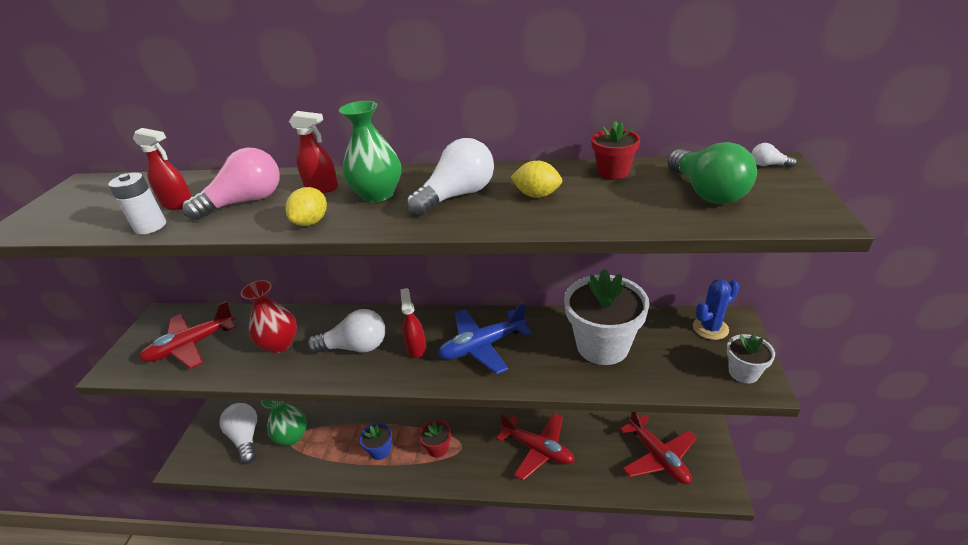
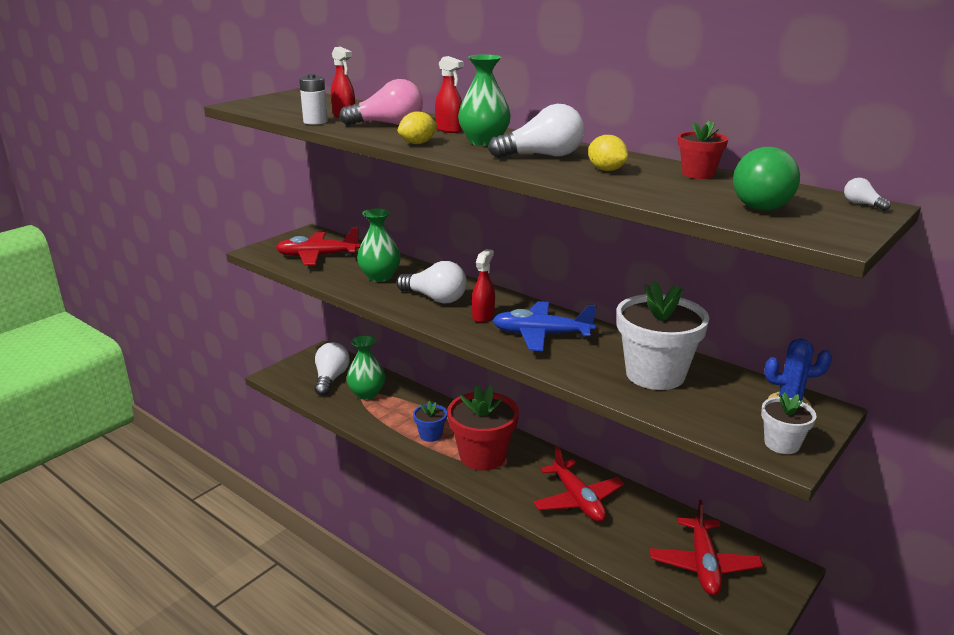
camera: 30 degrees right, 10 degrees down
red vase [241,280,297,353] -> green vase [357,208,401,282]
red flower pot [419,420,451,457] -> red flower pot [447,385,519,470], size x1.99

